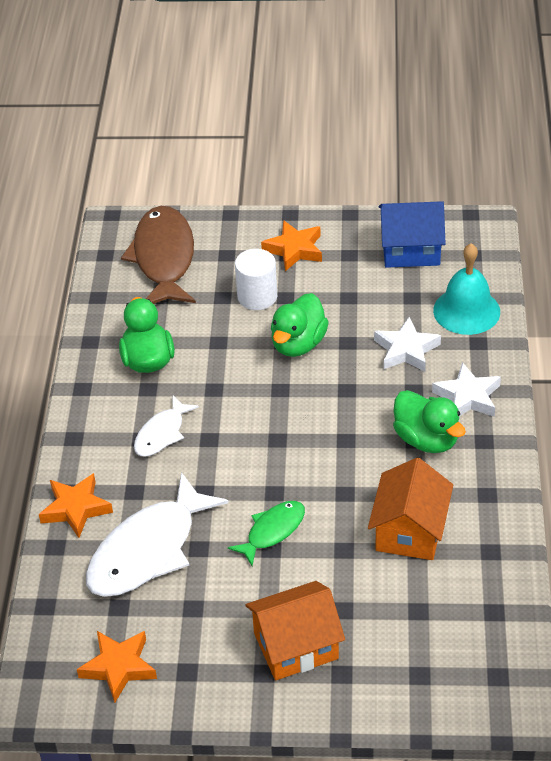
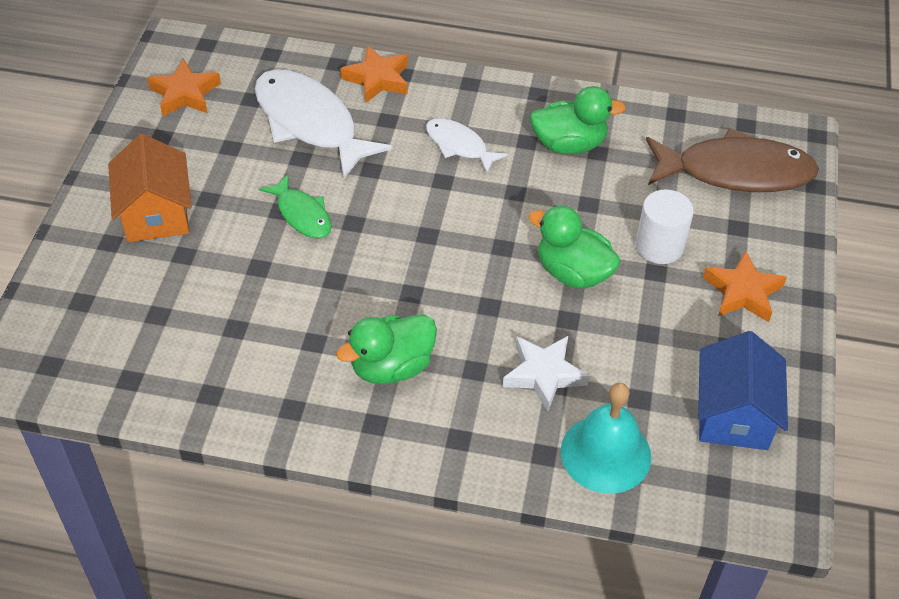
camera: 95 degrees right, 5 degrees up
orange house [368,458,453,560] -> none
white star [432,362,501,417] -> none

